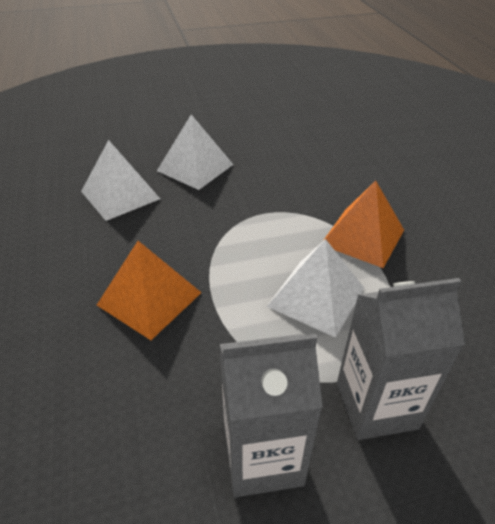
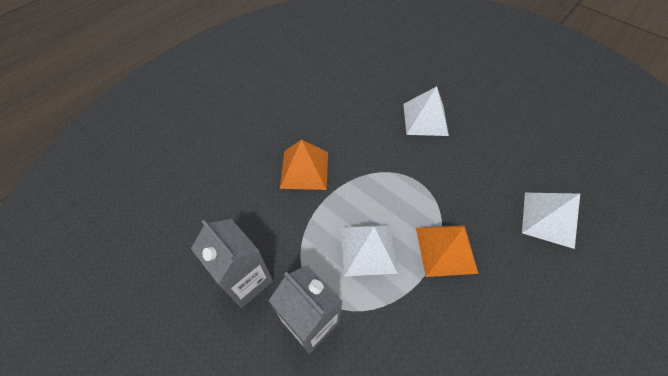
camera: 55 degrees right, 15 degrees up
white pyramid [81,140,160,221] -> white pyramid moved to [522,193,580,249]

